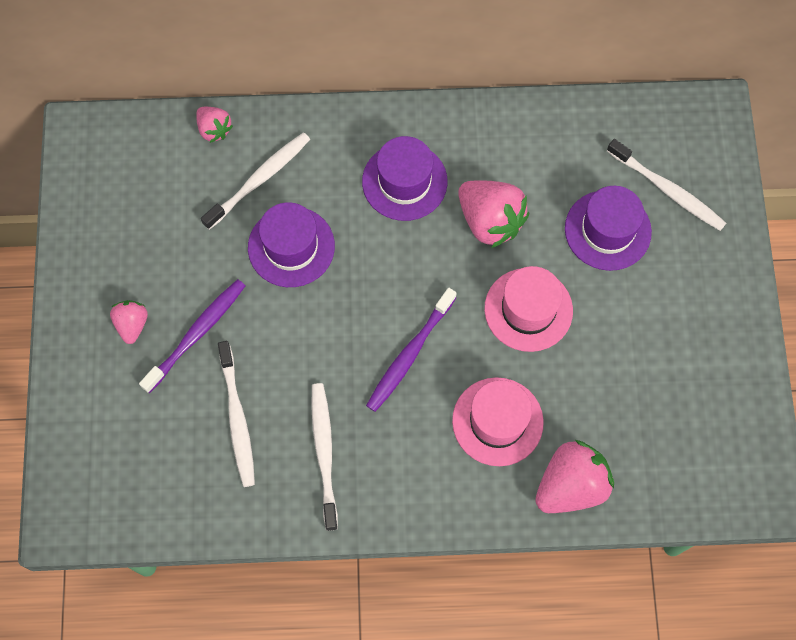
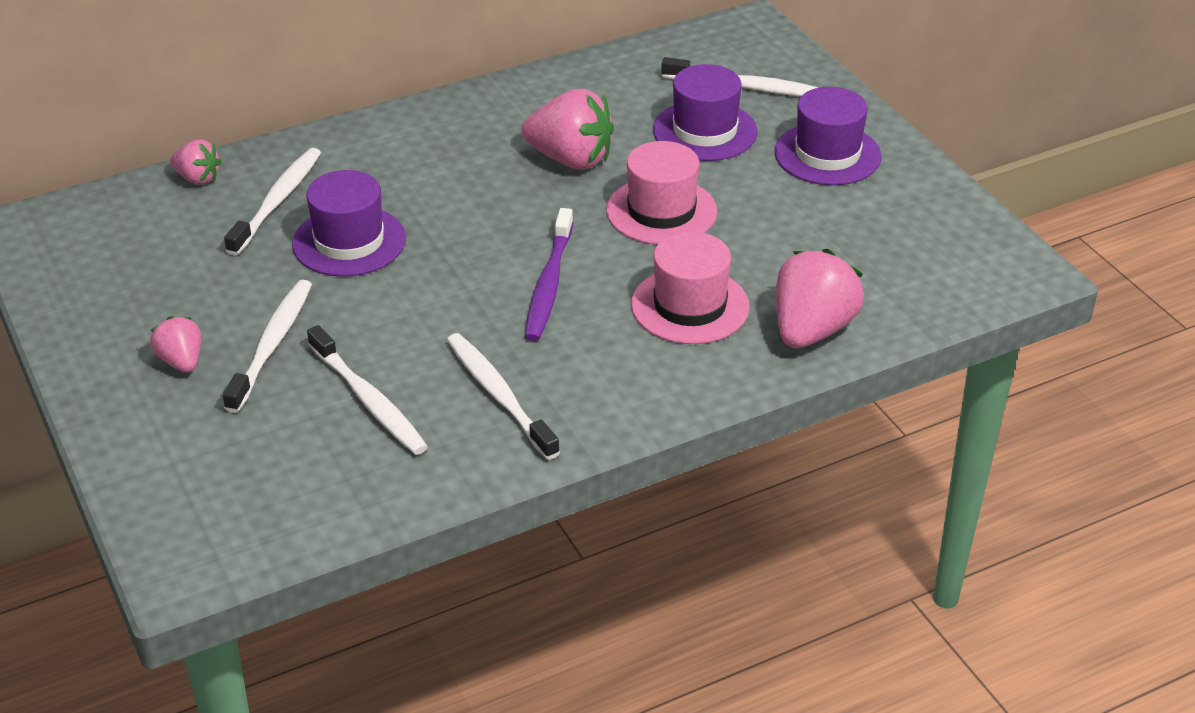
camera: 25 degrees left, 30 degrees down
purple toothbrush [139,279,245,393] -> white toothbrush [223,280,312,413]
purple hat [362,136,448,221] -> purple hat moved to [774,87,881,185]

